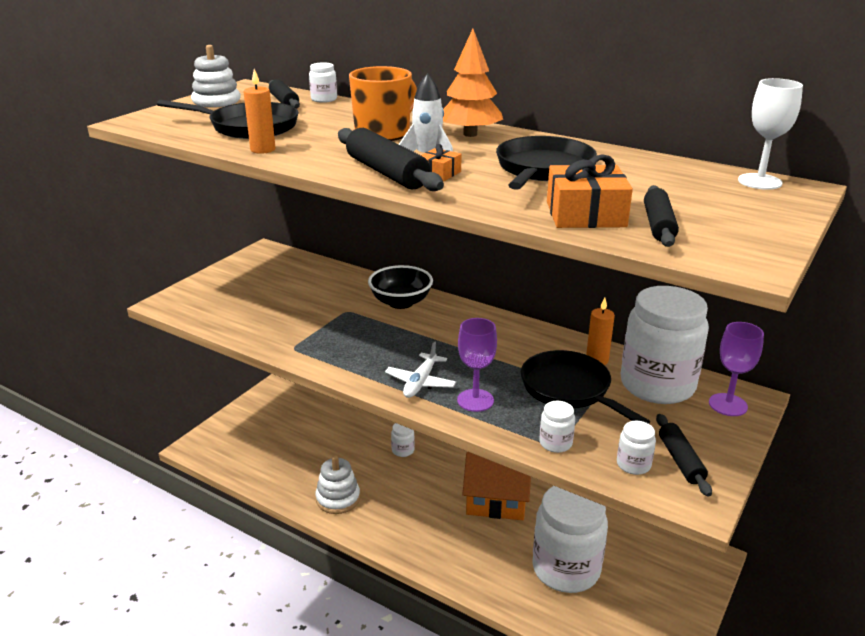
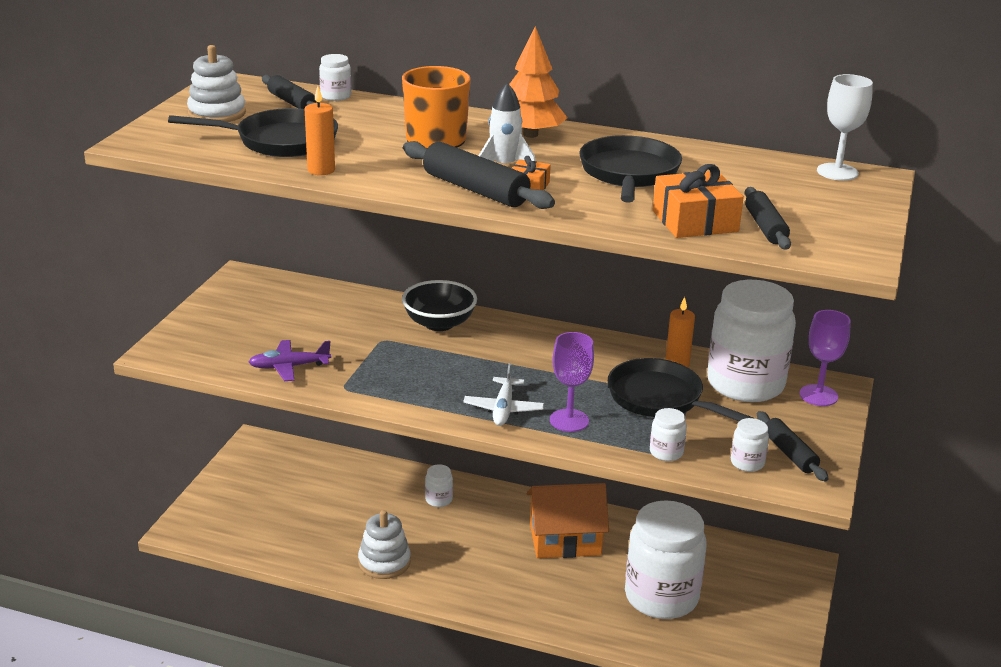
camera: 15 degrees left, 0 degrees up
none -> purple plane [249,340,331,381]

